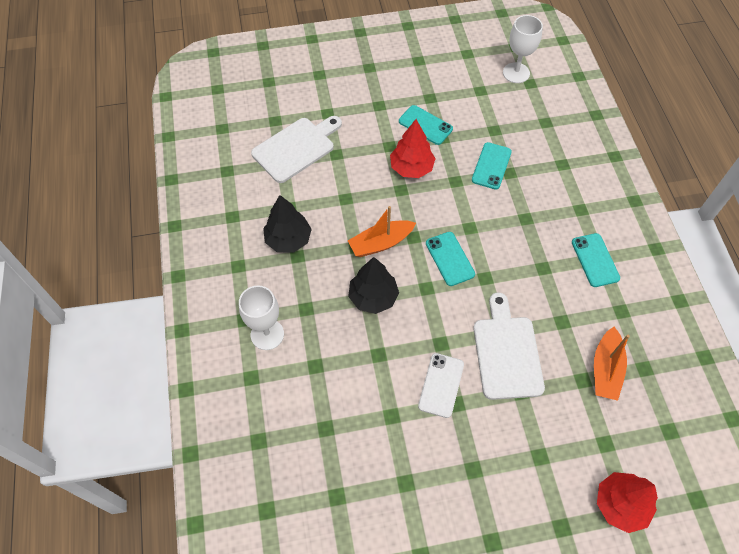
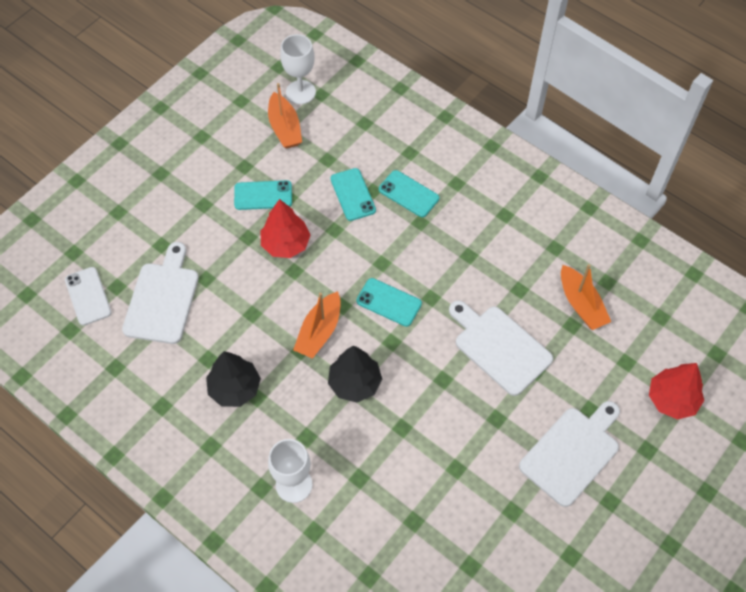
camera: 40 degrees left, 0 degrees up
white phone [418,353,464,418] -> white phone moved to [65,267,112,326]
turquoise phone [572,233,620,287] -> turquoise phone moved to [379,170,439,217]
none -> orange boat [268,83,302,149]
none -> white cutting board [519,401,620,507]

